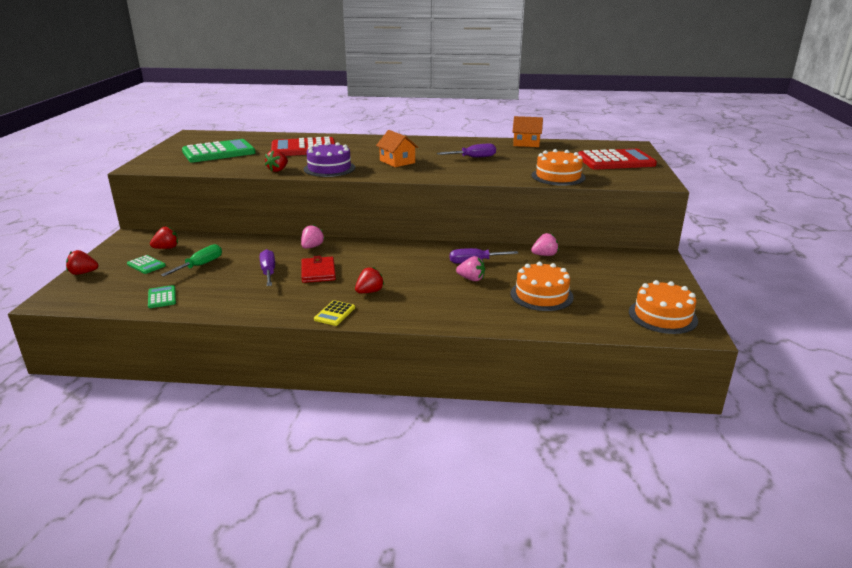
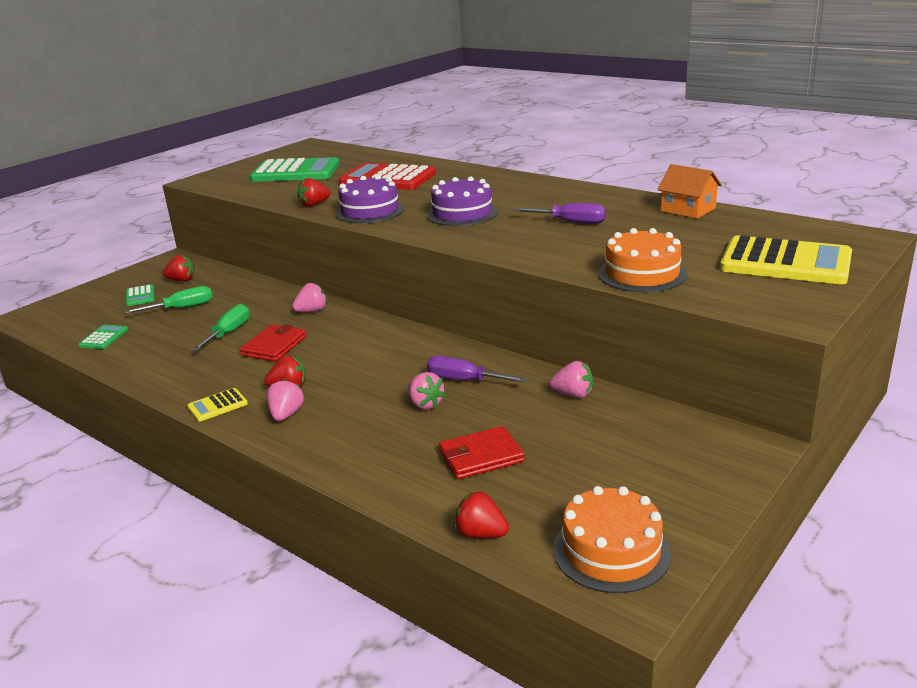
camera: 35 degrees right, 0 degrees up
red strawberry [66,250,98,275] -> red strawberry moved to [454,491,509,538]
purple screwdriver [260,249,275,286] -> green screwdriver [191,304,250,351]
orange house [376,130,419,167] -> purple cake [427,176,498,226]
orange cake [510,262,574,311] -> red wallet [439,426,525,479]
red calculator [578,149,657,169] -> yellow calculator [720,235,852,284]
none -> pink strawberry [266,379,304,421]

